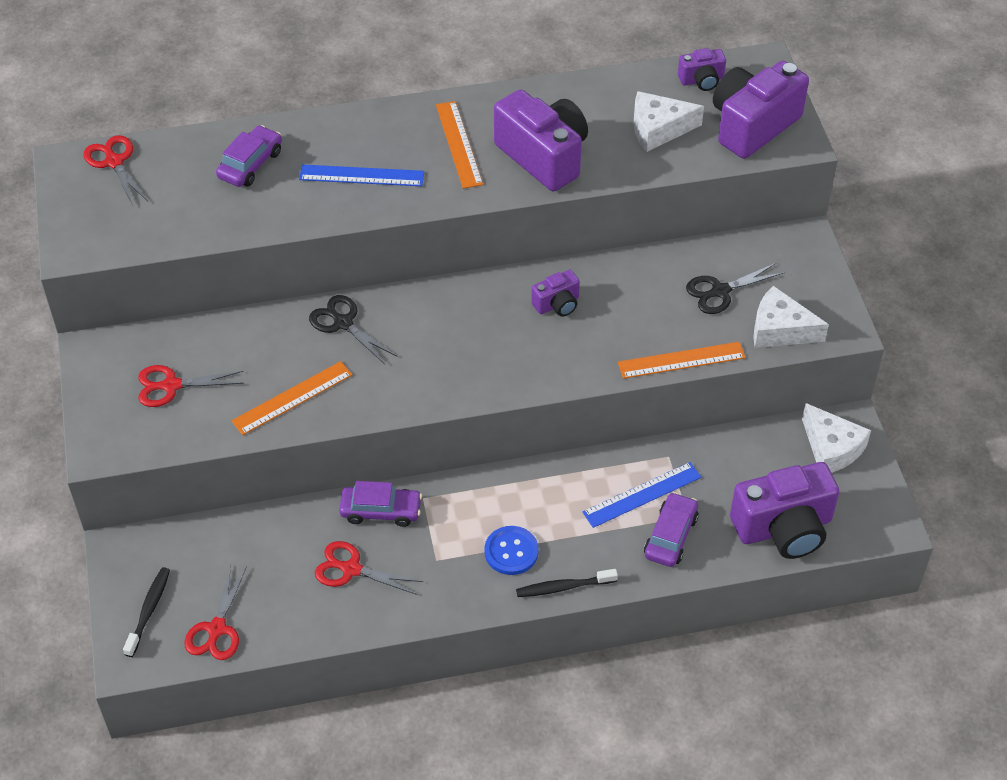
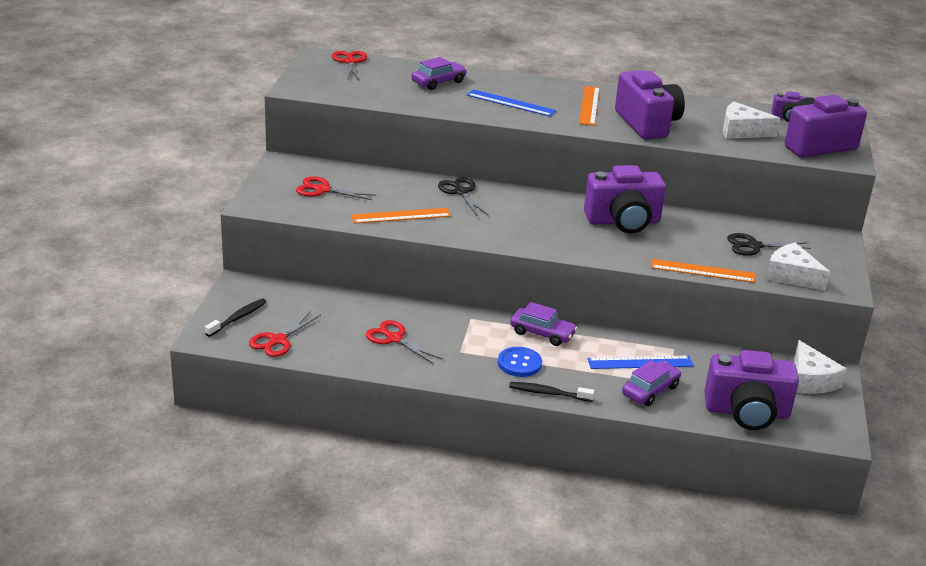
camera: 20 degrees right, 20 degrees down
purple car [339,481,422,527] -> purple car moved to [510,302,577,346]
purple camera [531,270,580,317] -> purple camera [584,165,666,234], size x2.03

